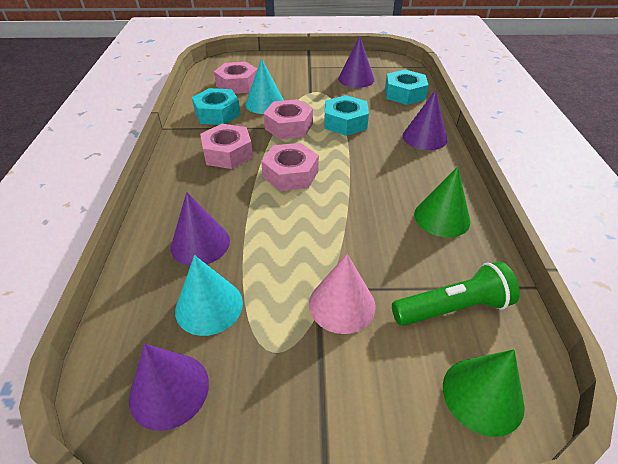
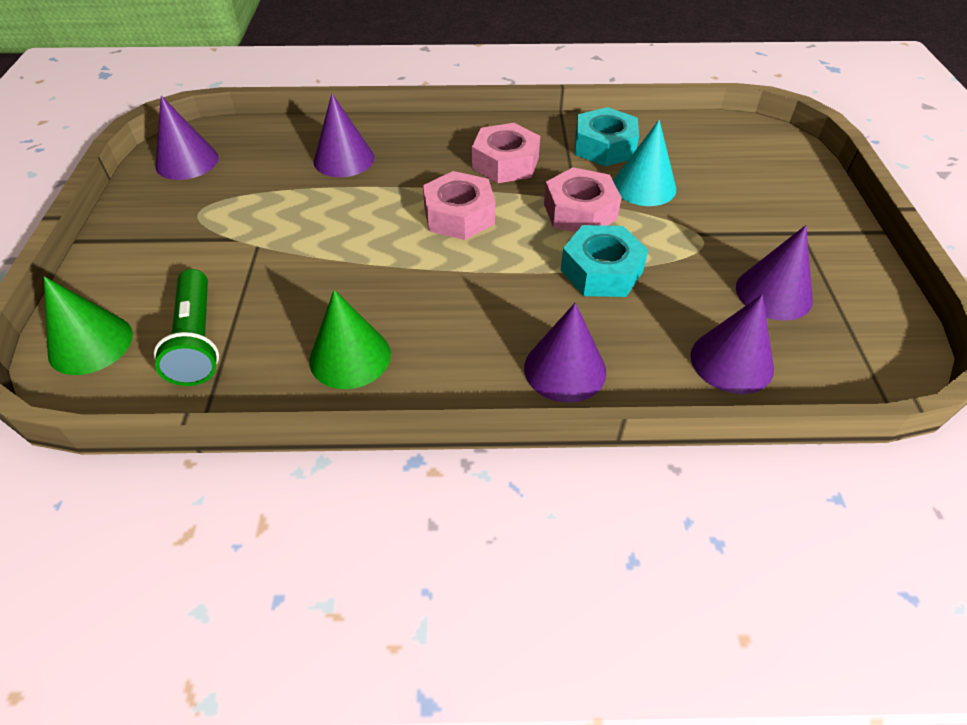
camera: 90 degrees right, 5 degrees up
turquoise cone [175,255,243,336] -> none
pink nut [214,62,258,94] -> none
pink cone [309,254,375,334] -> none
turquoise nut [385,70,428,105] -> purple cone [691,295,774,394]

